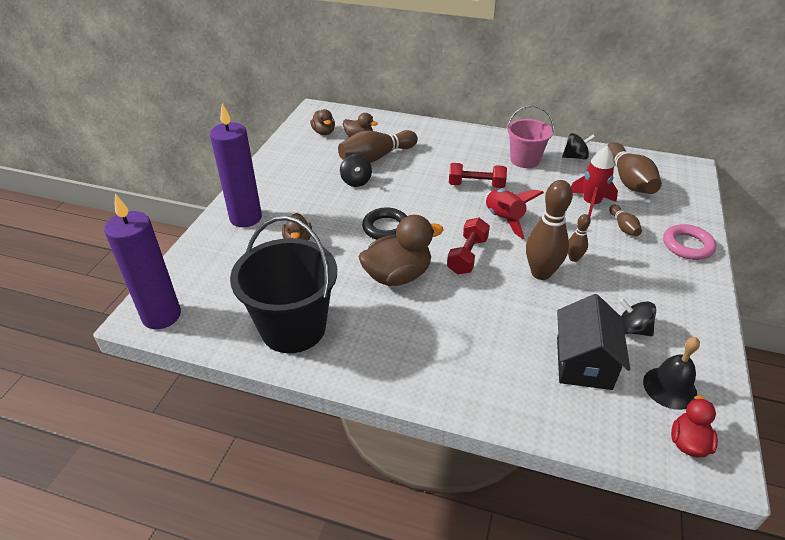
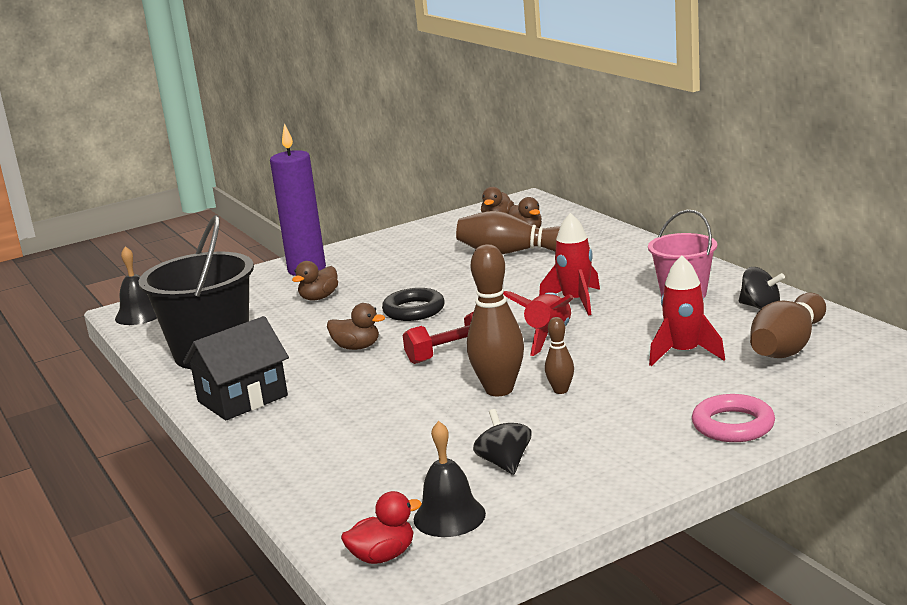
camera: 45 degrees right, 20 degrees down
purple candle [104,194,181,329] -> black bell [115,246,157,325]
black spinning top [340,154,372,187] -> none
brown duck [359,215,443,286] -> brown duck [327,303,385,350], size x0.56
red dumbbell [449,163,507,188] -> red rocket [539,213,600,316]
black house [557,294,630,390] -> black house moved to [183,316,289,420]
brown bowling pin [609,205,642,236] -> none

